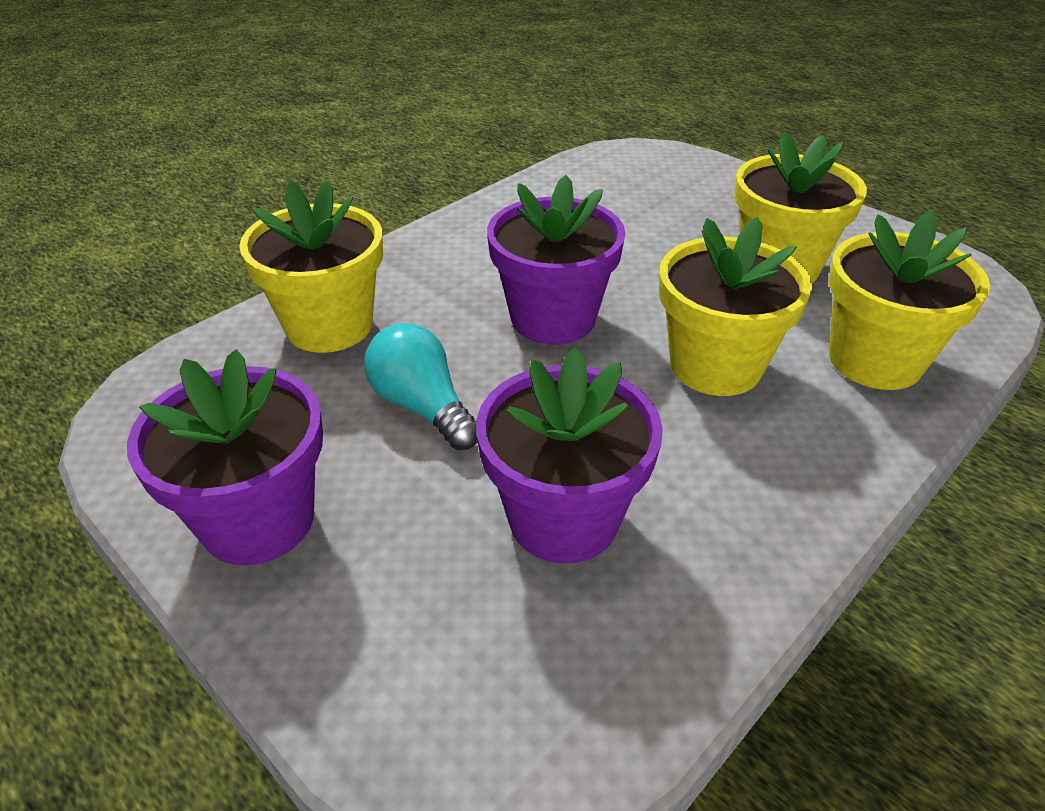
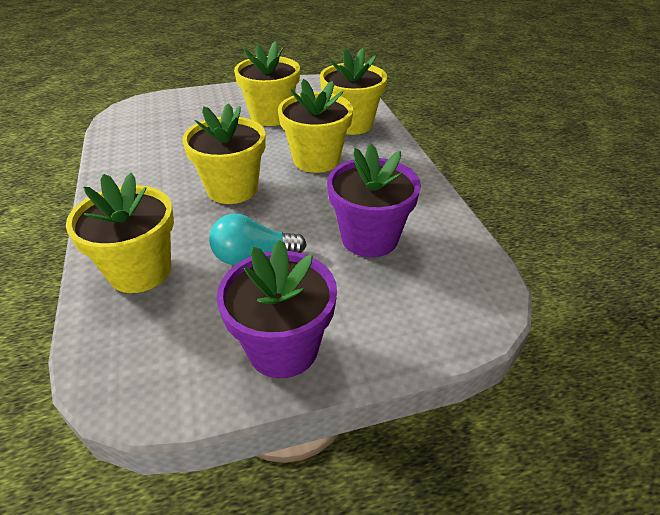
camera: 60 degrees left, 0 degrees up
purple flower pot [487,175,626,345] -> yellow flower pot [182,103,265,204]

